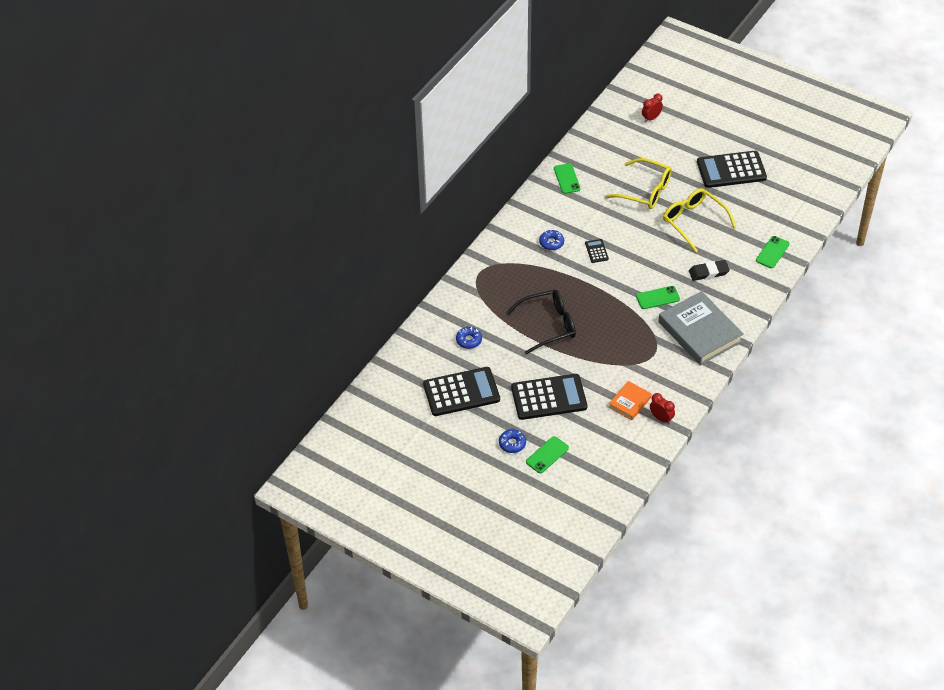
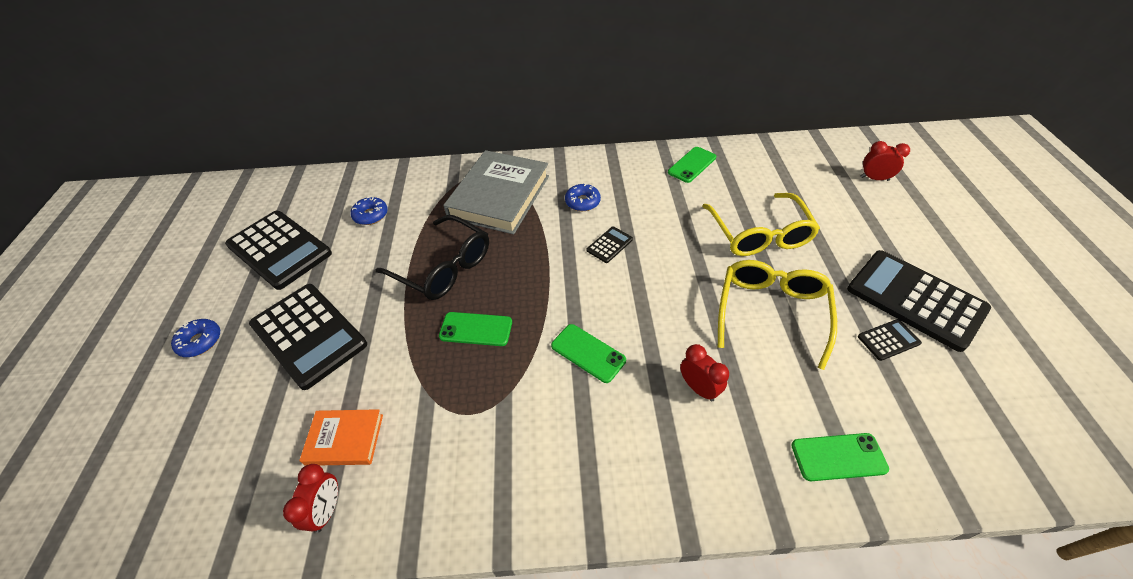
camera: 55 degrees right, 0 degrees up
green phone [526,436,569,473] -> green phone moved to [439,312,512,346]
grey book [659,291,744,365] -> grey book moved to [443,150,549,234]
black eraser [689,260,730,281] -> red clock [680,344,729,401]
none -> black calculator [858,319,922,361]

